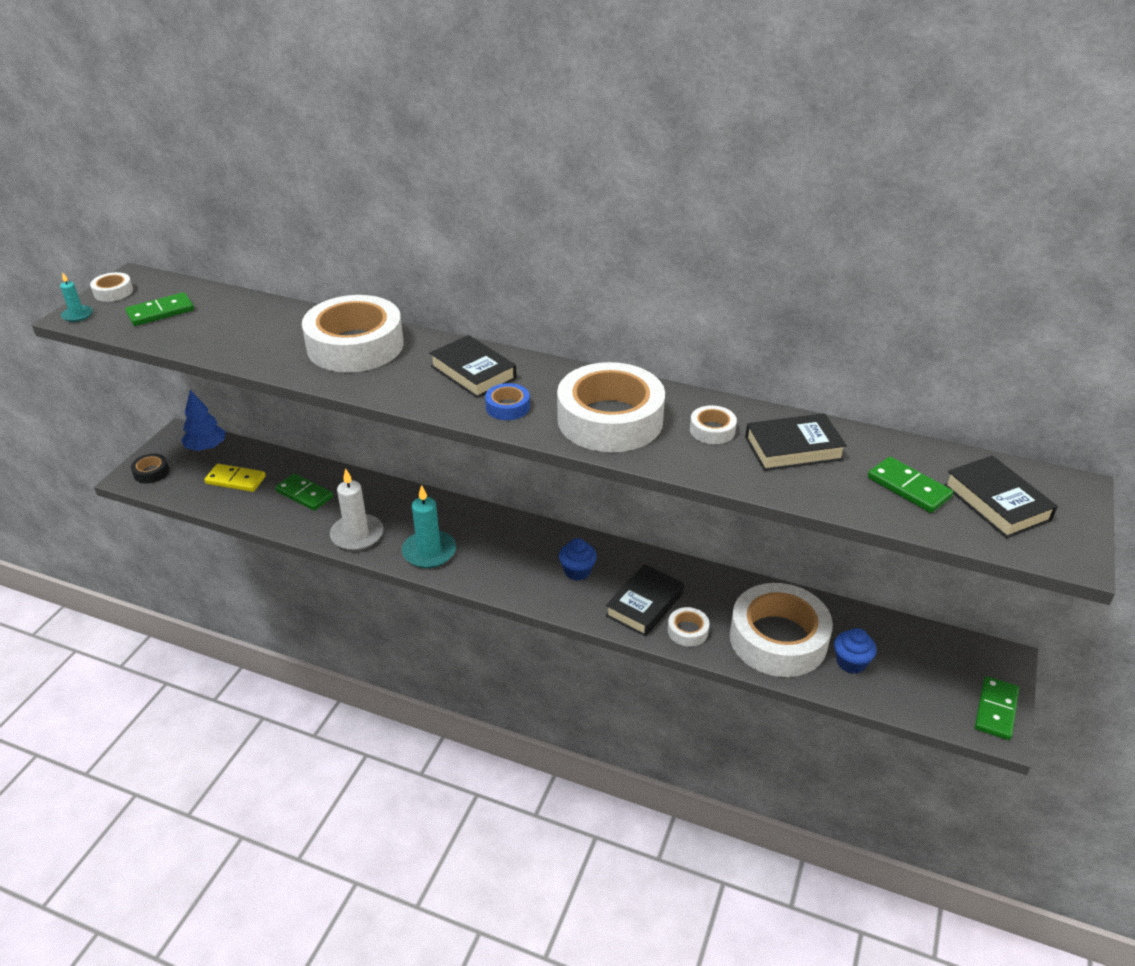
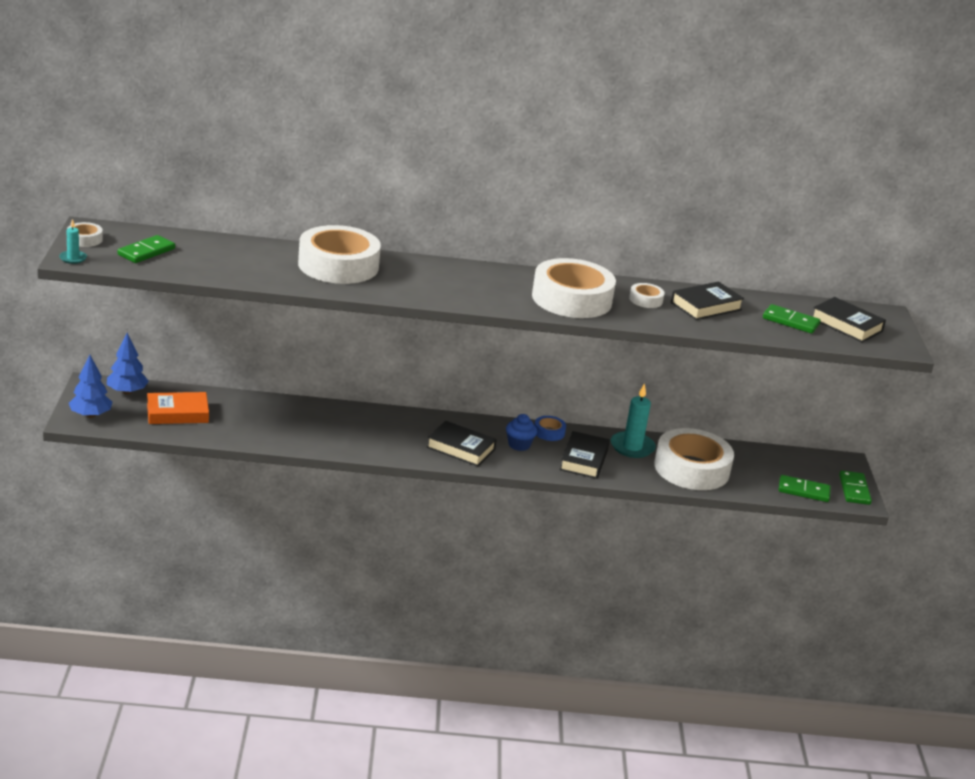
camera: 25 degrees left, 10 degrees down
black tape [131,453,169,483] -> blue tree [69,355,112,418]
yellow domino [204,464,266,492] -> orange book [147,392,209,424]
green domino [275,473,333,511] -> green domino moved to [779,475,831,502]
white candle [330,468,383,551] -> none
turquoise candle [402,485,456,568] -> turquoise candle moved to [611,383,656,458]
black book [429,335,517,398] -> black book moved to [426,421,497,466]
blue tape [485,383,530,420] -> blue tape moved to [535,416,566,441]
white tape [668,607,709,647] -> none
blue cupcake [834,628,877,674] -> none

